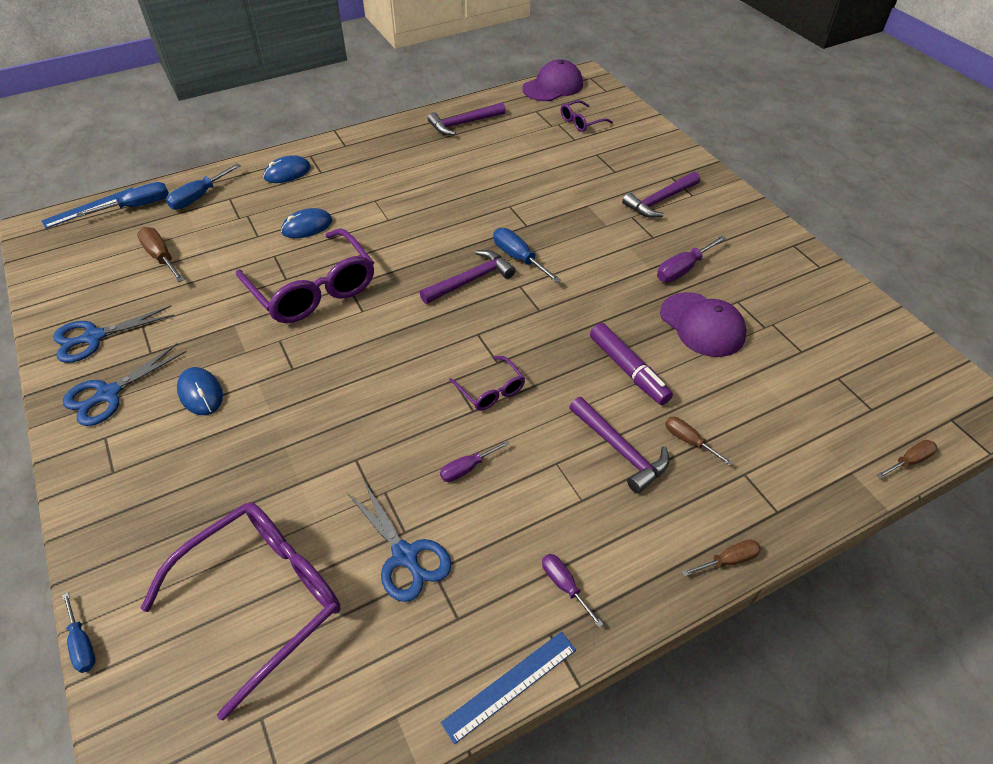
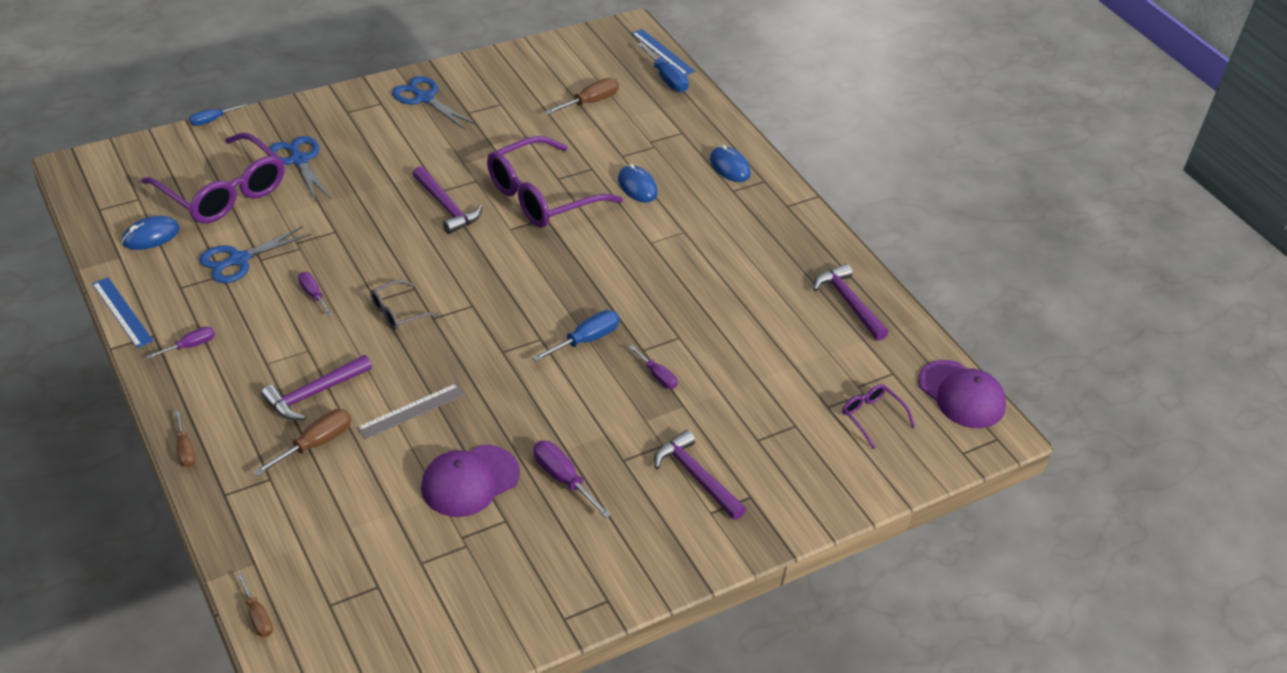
camera: 85 degrees right, 5 degrees down
blue scissors [53,305,175,363] -> blue scissors moved to [270,136,331,202]
blue screwdriver [166,163,241,210] -> none
blue mouse [177,367,223,415] -> blue mouse moved to [122,216,180,250]
purple hammer [420,250,516,304] -> purple hammer moved to [413,166,482,234]
purple glasses [449,356,525,411] -> grey glasses [370,280,439,330]
purple marker [590,323,673,405] -> grey ruler [356,383,465,440]
brown screwdriver [665,417,733,466] -> brown screwdriver [253,409,351,476], size x1.53
none -> purple screwdriver [629,345,678,389]

